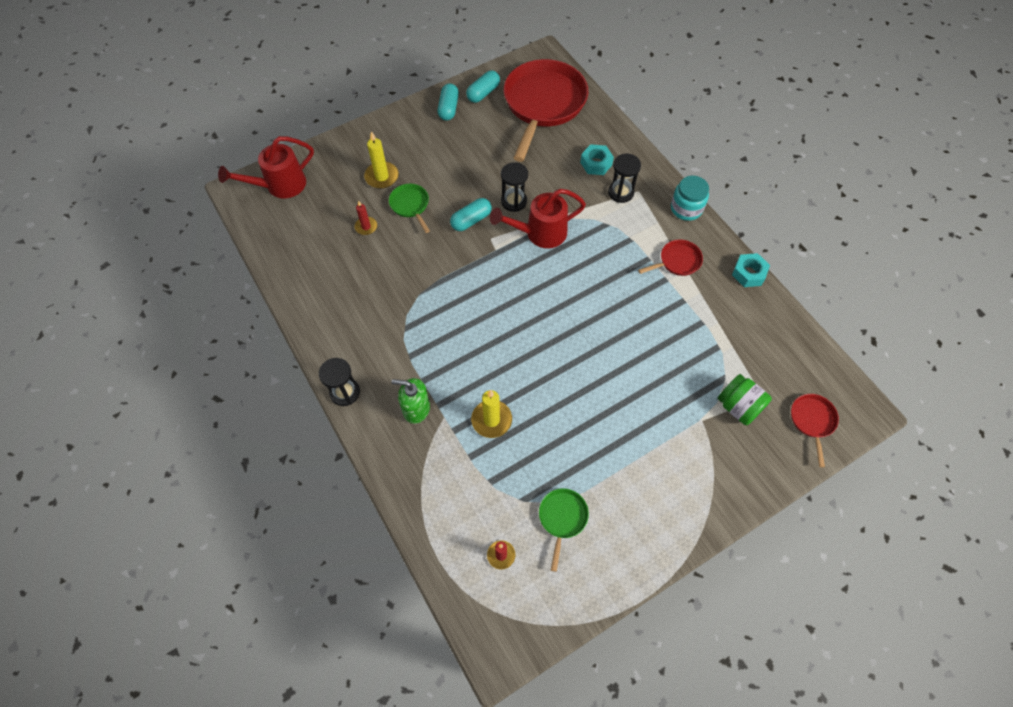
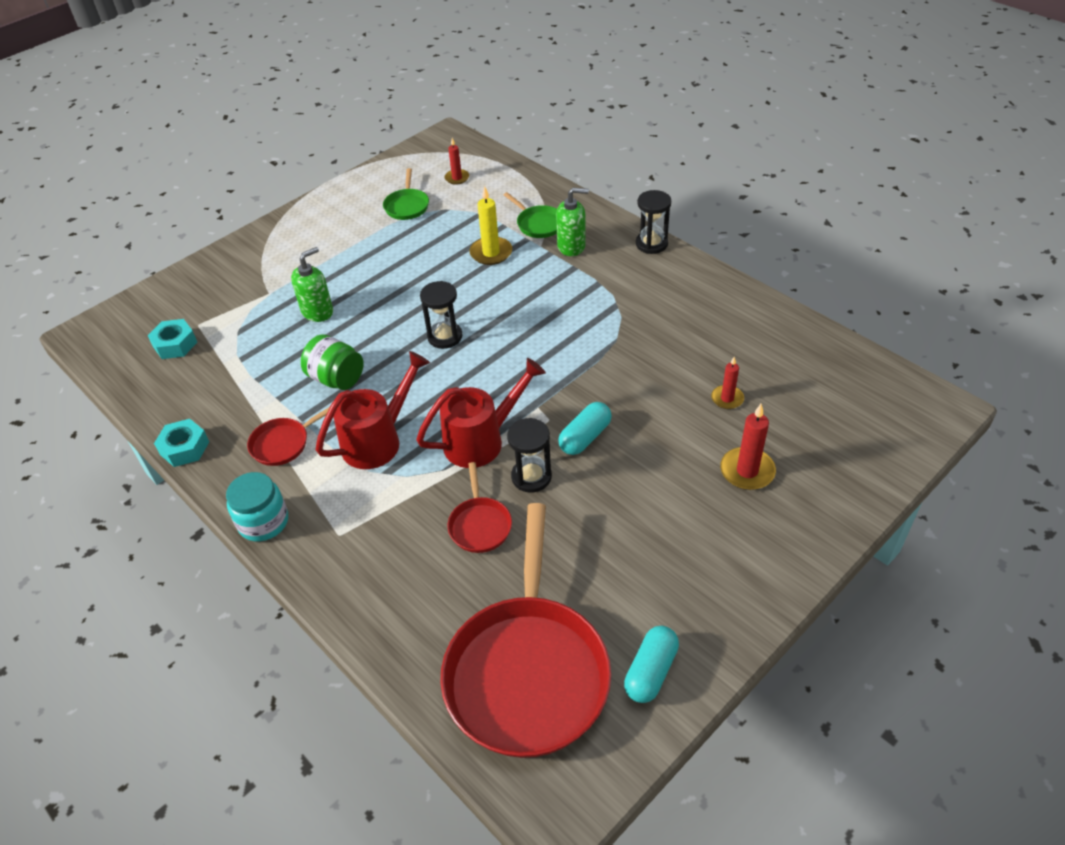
camera: 170 degrees right, 15 degrees down
red watering can [218,136,314,198] -> red watering can moved to [316,351,430,469]
yellow candle [364,131,399,189] -> red candle [720,404,776,490]
green pan [389,184,430,233] -> green pan moved to [504,192,557,238]
turquoise capsule [438,84,459,120] -> none
turquoise nut [580,144,614,175] -> turquoise nut moved to [148,319,197,359]
black hourglass [608,154,641,203] -> black hourglass moved to [420,281,462,349]
green jar [717,374,772,425] -> green jar moved to [301,334,363,390]
red pan [791,394,839,467] -> red pan moved to [448,462,512,553]
none -> green soap dispenser [291,247,333,322]

